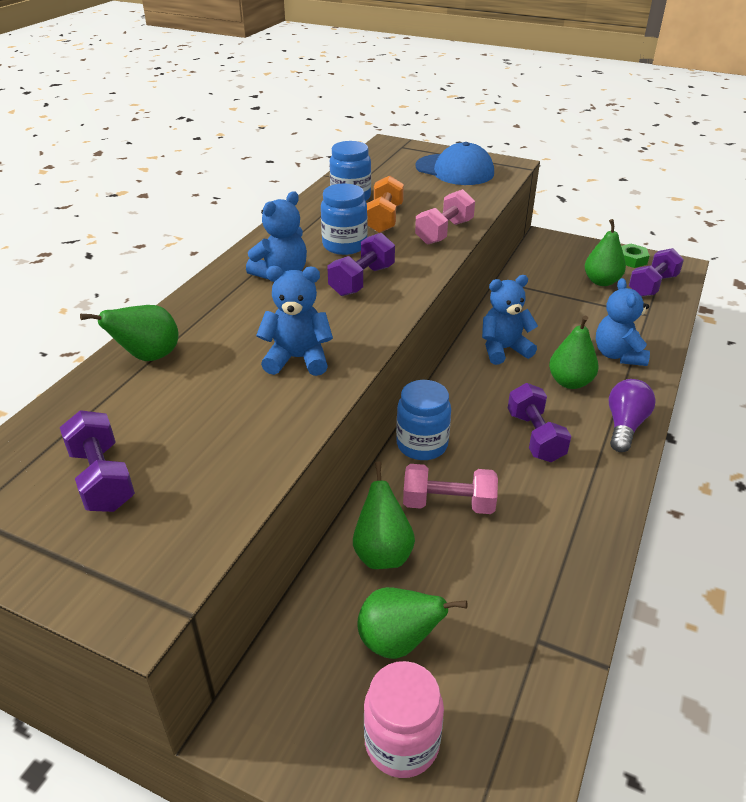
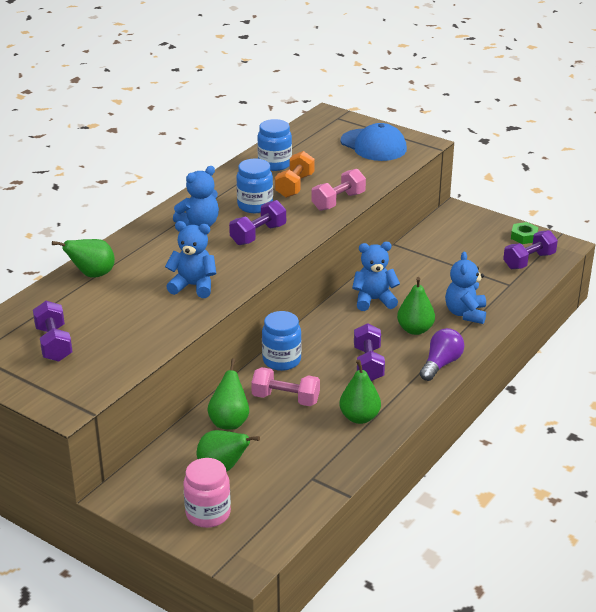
camera: 10 degrees right, 5 degrees down
green pear [585,219,626,286] -> green pear moved to [339,359,381,424]

